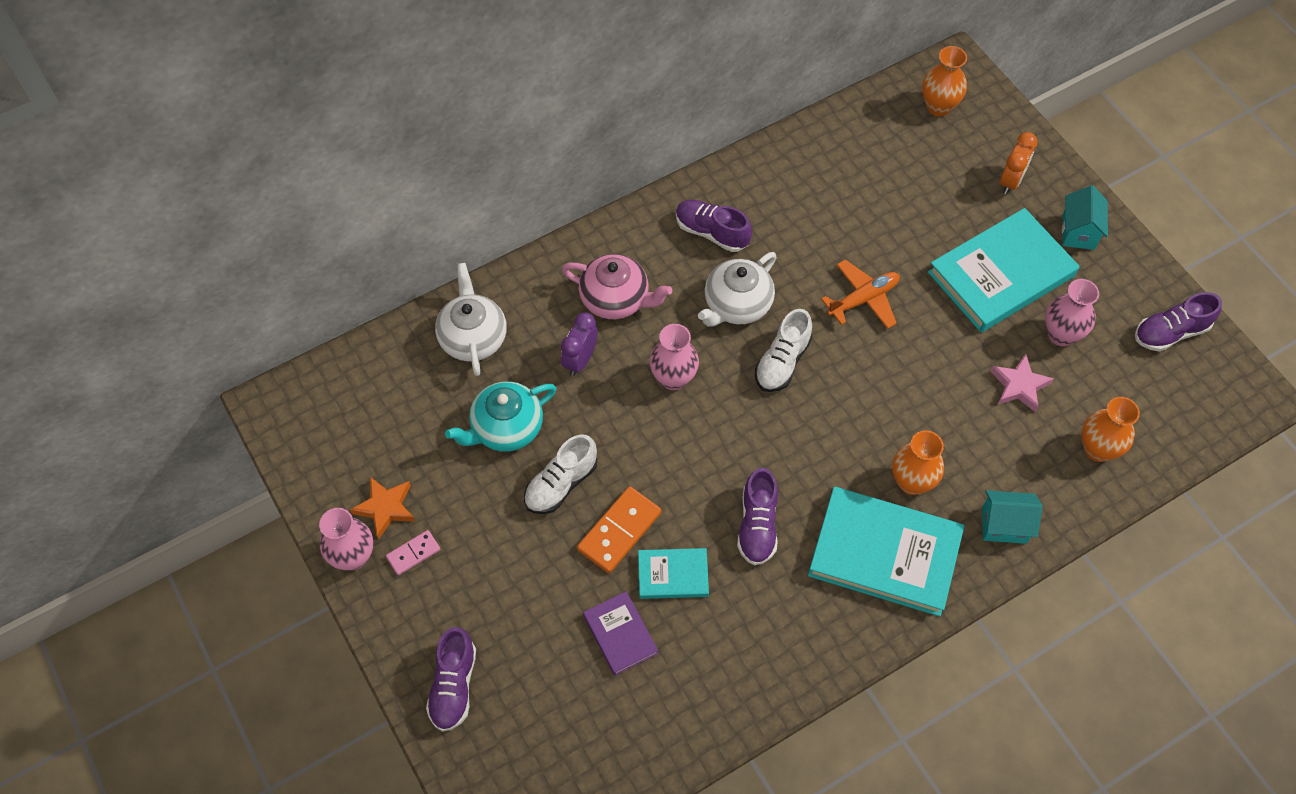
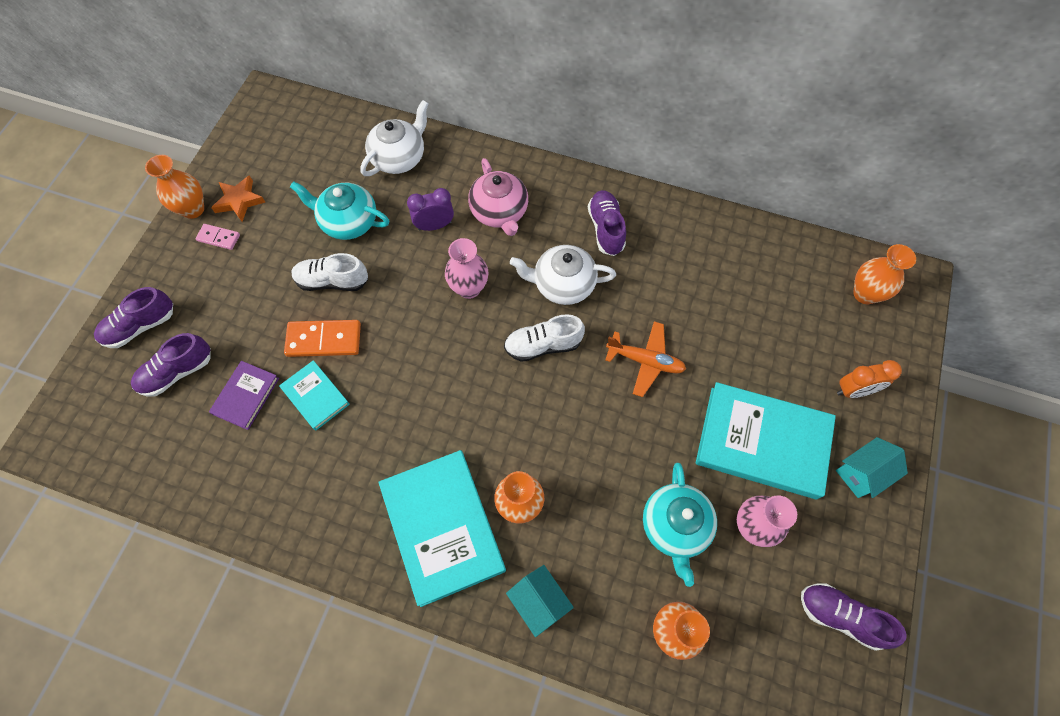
camera: 50 degrees right, 5 degrees up
pink vase [319,508,373,570] -> orange vase [145,155,204,219]
purple shoe [737,468,778,566] -> purple shoe moved to [131,333,211,397]
pink star [990,354,1054,412] -> turquoise teapot [643,463,717,587]

